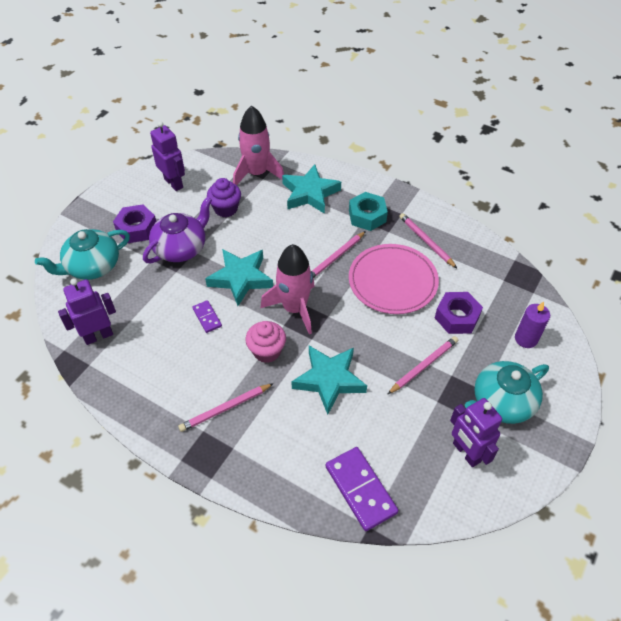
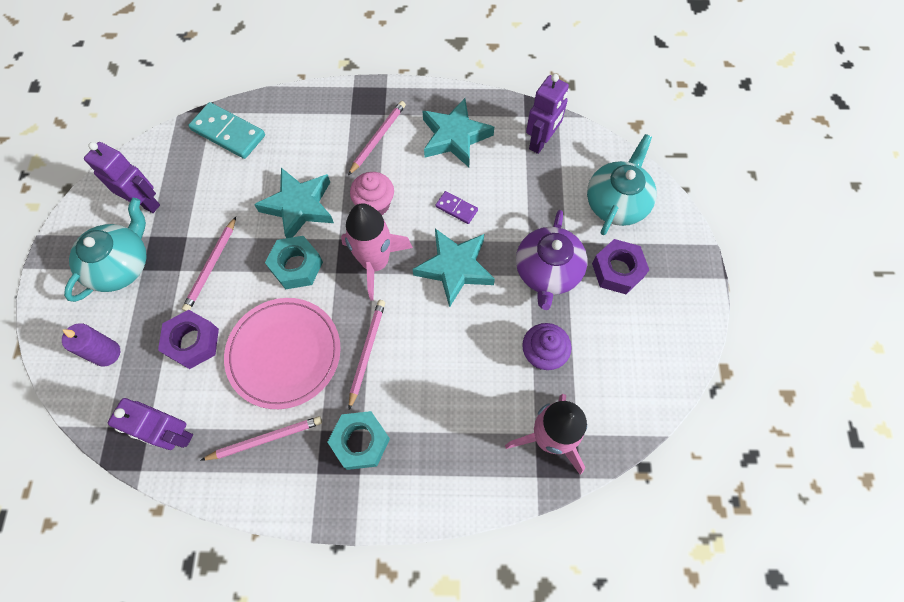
camera: 150 degrees right, 15 degrees up
purple robot [150,121,185,191] -> purple robot moved to [108,398,193,450]
turquoise star [282,165,341,214] -> turquoise star moved to [423,98,494,167]
purple domino [326,447,398,531] -> turquoise domino [188,102,265,159]
pink pencil [399,213,457,268] -> pink pencil turned 45 degrees counterclockwise [201,416,322,460]
none -> turquoise nut [265,236,323,289]

